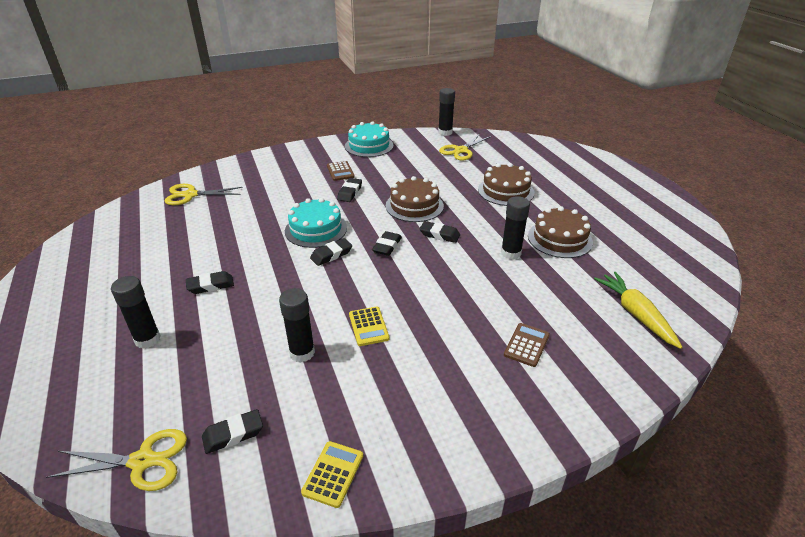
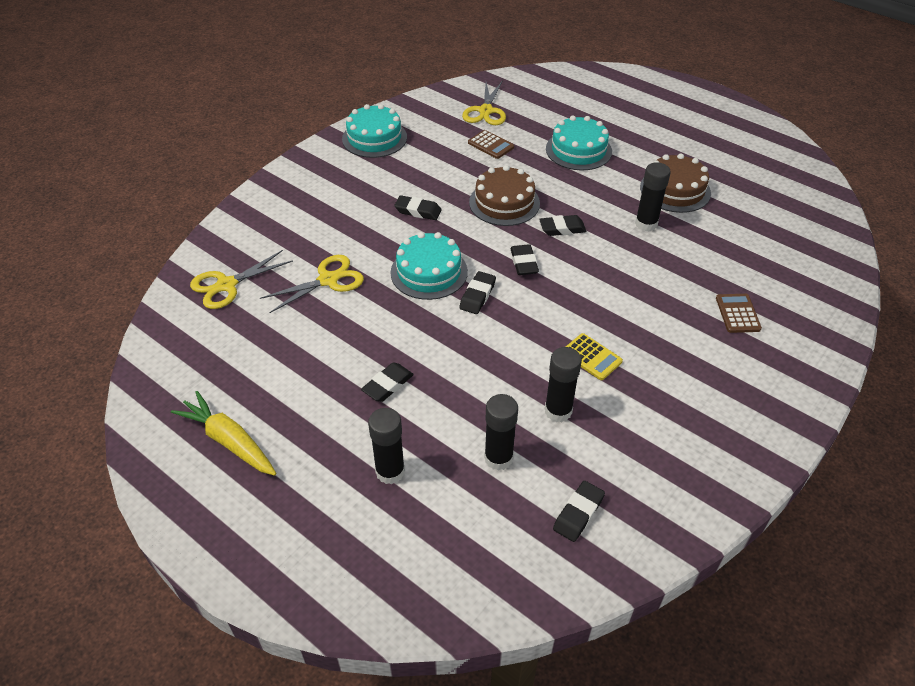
camera: 30 degrees left, 10 degrees up
yellow scissors [46,429,187,491] -> yellow scissors moved to [260,255,364,313]
yellow calculator [301,441,363,508] -> none
brown calculator [327,161,355,181] -> brown calculator moved to [468,130,514,159]
black eraser [337,178,362,202] -> black eraser turned 60 degrees counterclockwise [394,195,442,220]
black glue stick [438,88,455,136] -> black glue stick moved to [484,394,518,471]
brown cake [478,163,534,206] -> turquoise cake [546,116,612,170]
yellow carrot [594,272,682,349] -> yellow carrot moved to [171,391,276,476]

